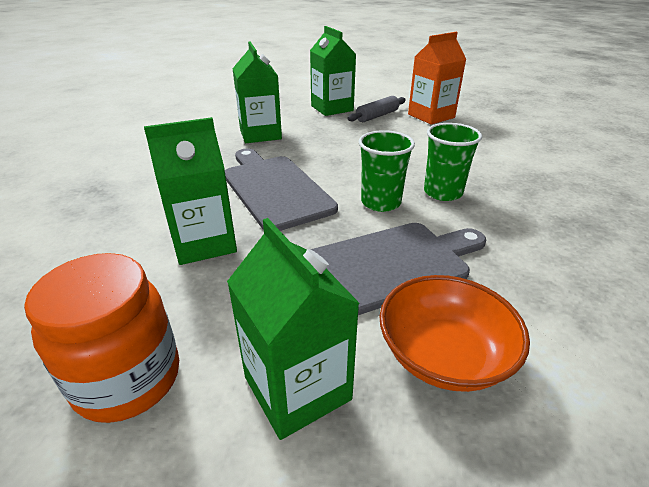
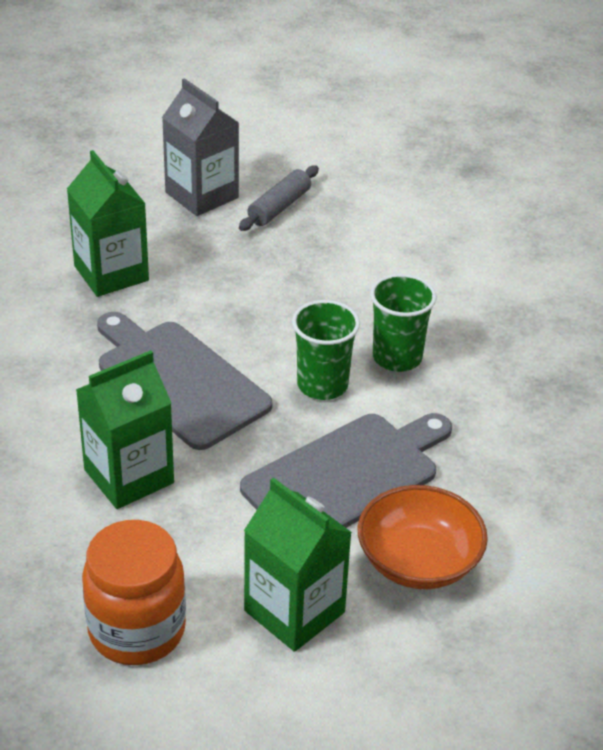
camera: 15 degrees left, 5 degrees up
green carton [310,26,356,116] -> grey carton [162,78,239,216]
orange carton [408,32,467,125] -> none

